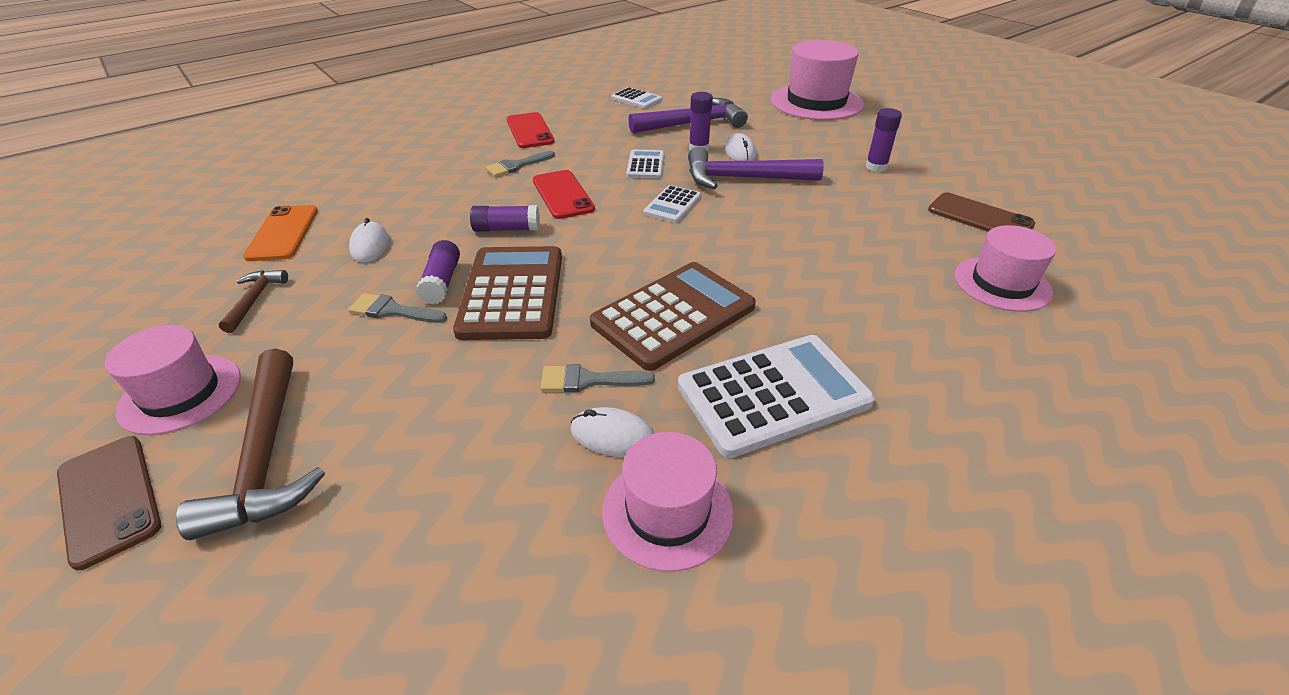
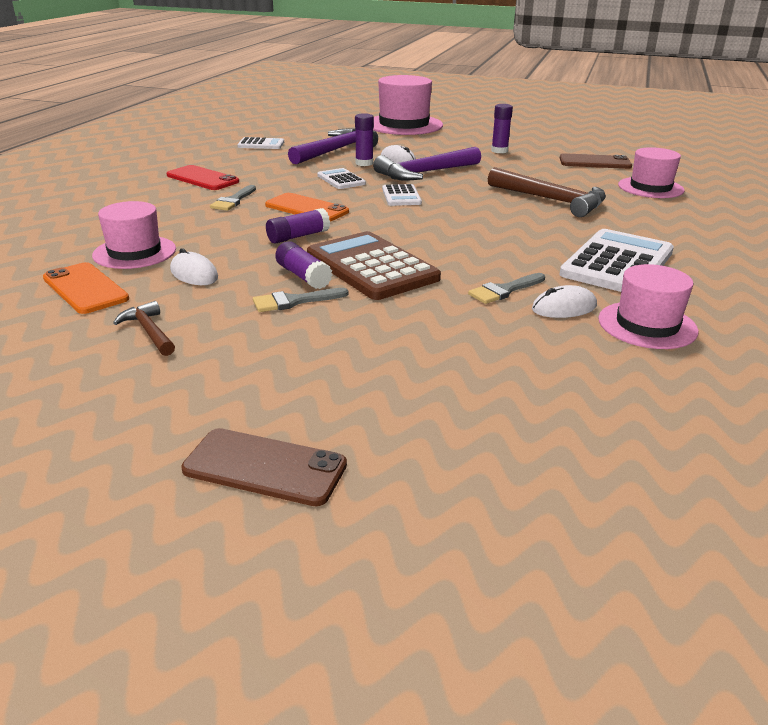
camera: 35 degrees left, 10 degrees down
pink hat [105,325,241,435] -> pink hat moved to [92,201,176,269]
brown hammer [176,349,325,540] -> brown hammer moved to [488,167,606,217]
red phone [533,170,595,219] -> orange phone [265,193,349,222]
brown calculator [590,262,756,371] -> none

